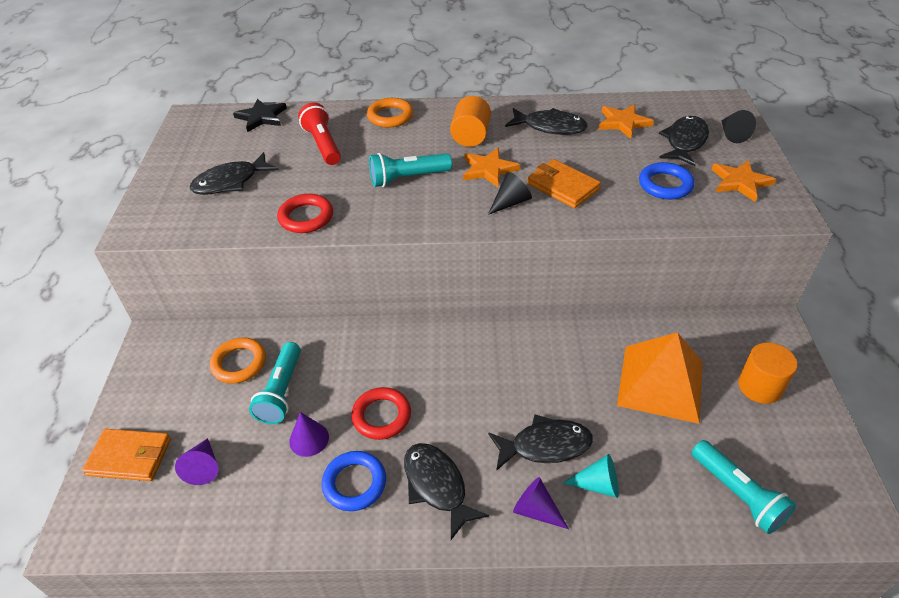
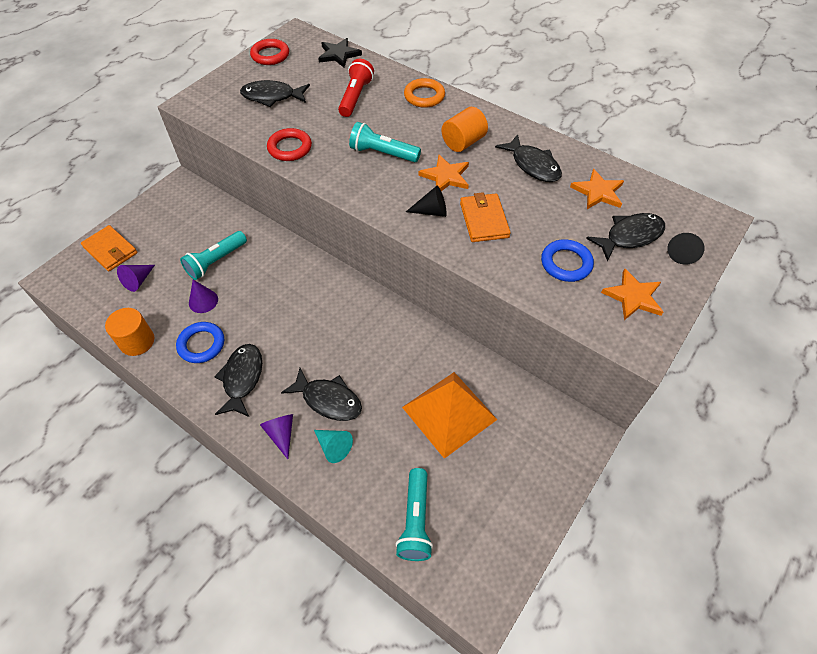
camera: 35 degrees right, 10 degrees up
orange ring [210,337,266,384] -> none
red ring [351,387,411,440] -> red ring moved to [250,39,289,65]
orange cylinder [738,342,797,404] -> orange cylinder moved to [105,308,154,356]

